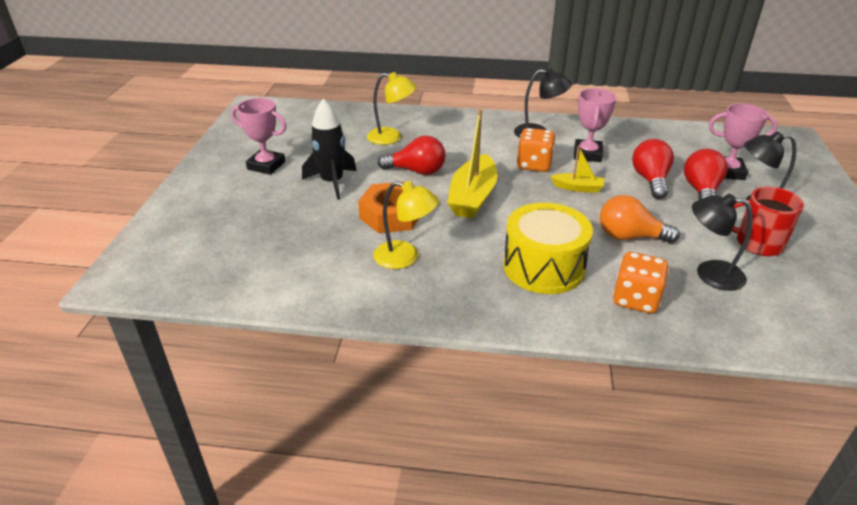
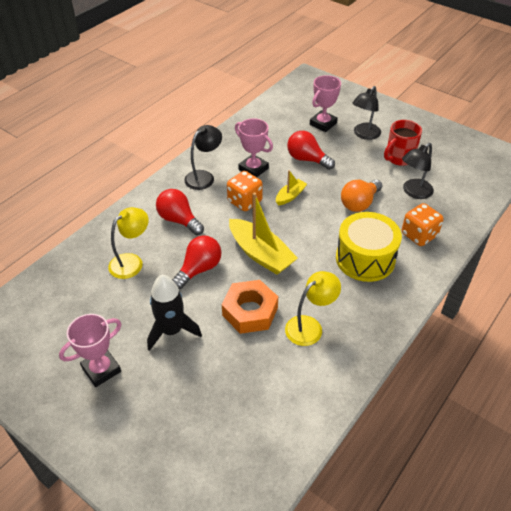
camera: 60 degrees left, 10 degrees up
red light bulb [684,149,728,200] -> red light bulb moved to [156,189,204,235]

